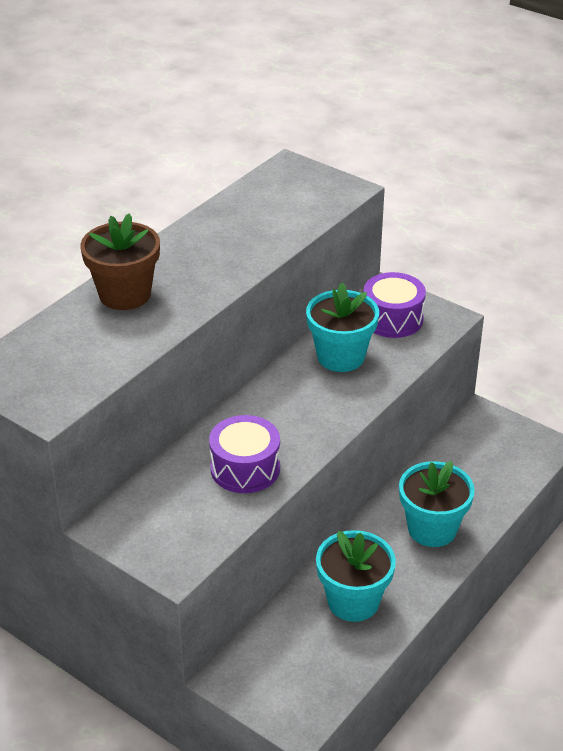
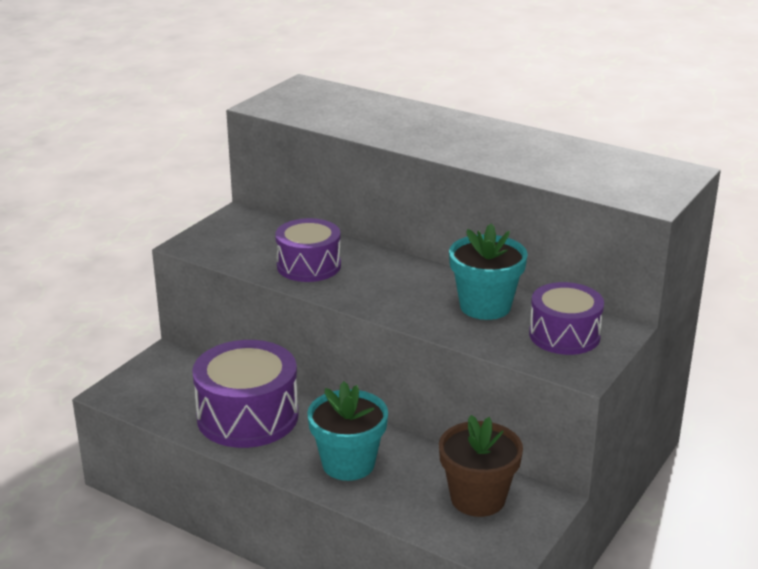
camera: 85 degrees right, 10 degrees down
brown flower pot [80,213,160,310] -> brown flower pot moved to [439,415,523,517]
turquoise flower pot [316,530,396,622] -> purple drum [192,340,299,448]

